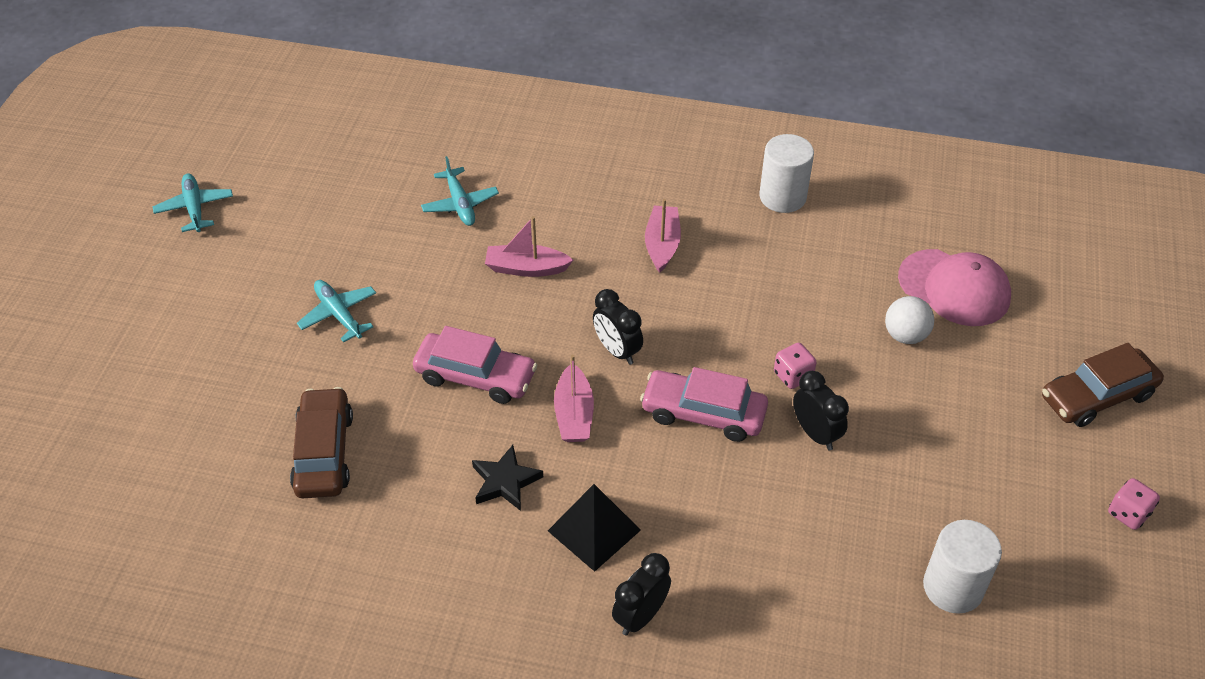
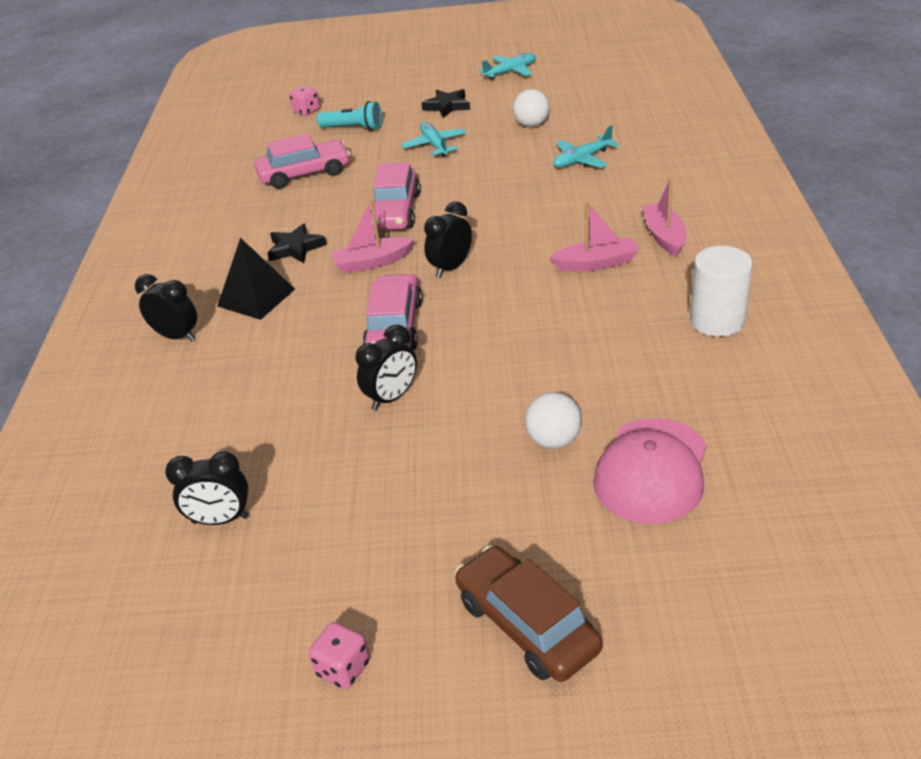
camera: 80 degrees right, 10 degrees down
brown car [290,387,353,498] -> pink car [254,133,350,189]
turquoise plane [297,280,376,342] -> turquoise plane turned 60 degrees counterclockwise [401,122,466,157]
pink boat [485,216,573,277] -> pink boat moved to [642,178,686,257]
pink dice [774,343,817,389] -> pink dice moved to [289,85,320,115]
white cylinder [923,520,1002,614] -> black clock [165,451,249,525]
none -> turquoise flashlight [317,101,382,131]
none -> black star [422,89,470,118]
none -> white ball [513,89,550,127]

